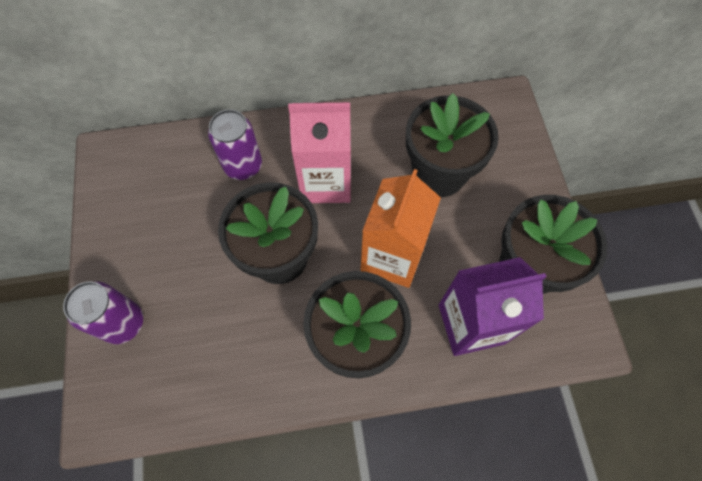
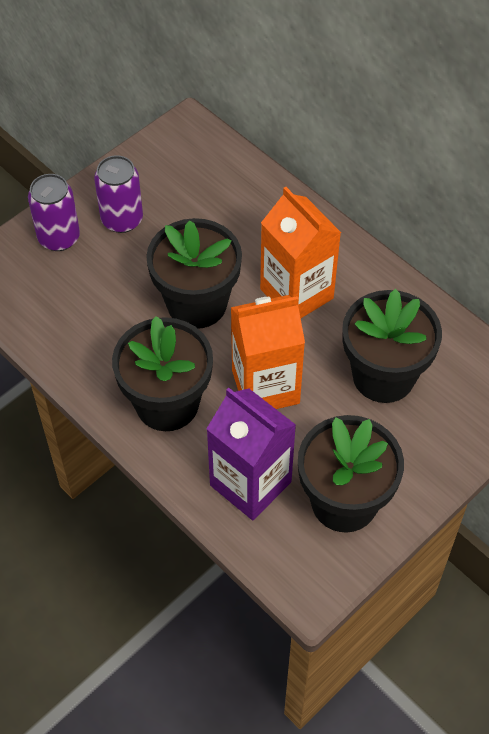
camera: 55 degrees right, 10 degrees down
purple can [208,109,262,180] -> purple can moved to [94,155,143,233]
pink carton [288,102,351,203] -> orange carton [260,187,341,318]

